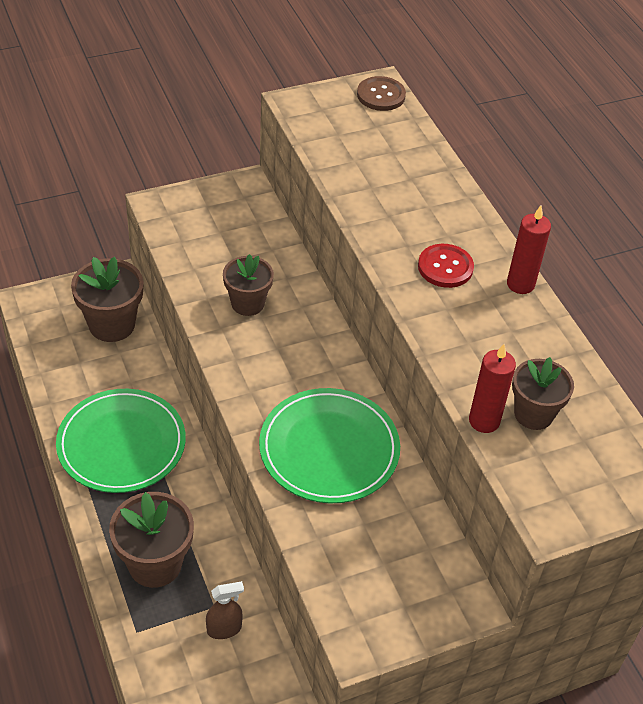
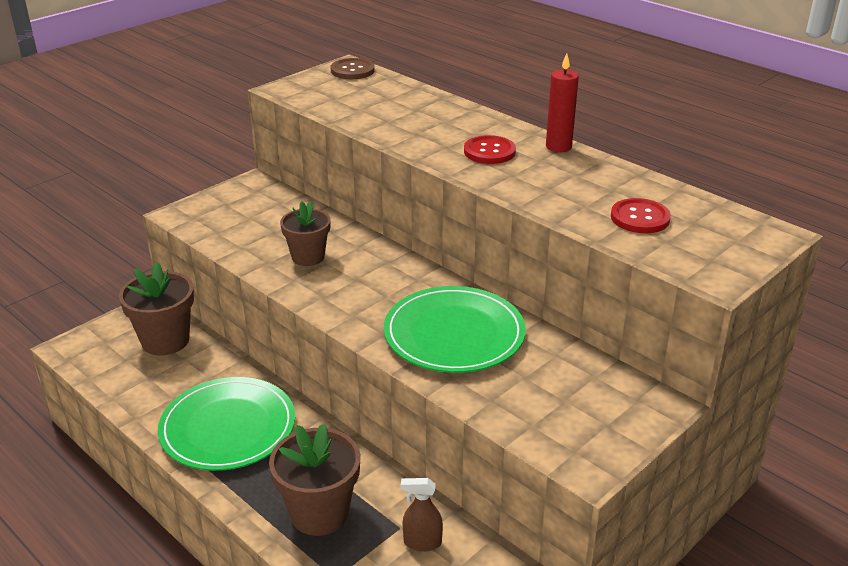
camera: 20 degrees left, 15 degrees down
brown spray bottle [206,581,244,639] -> brown spray bottle turned 135 degrees counterclockwise [401,478,443,551]
red candle [469,344,516,433] -> none
brown flower pot [512,357,574,430] -> red button [611,198,671,233]

